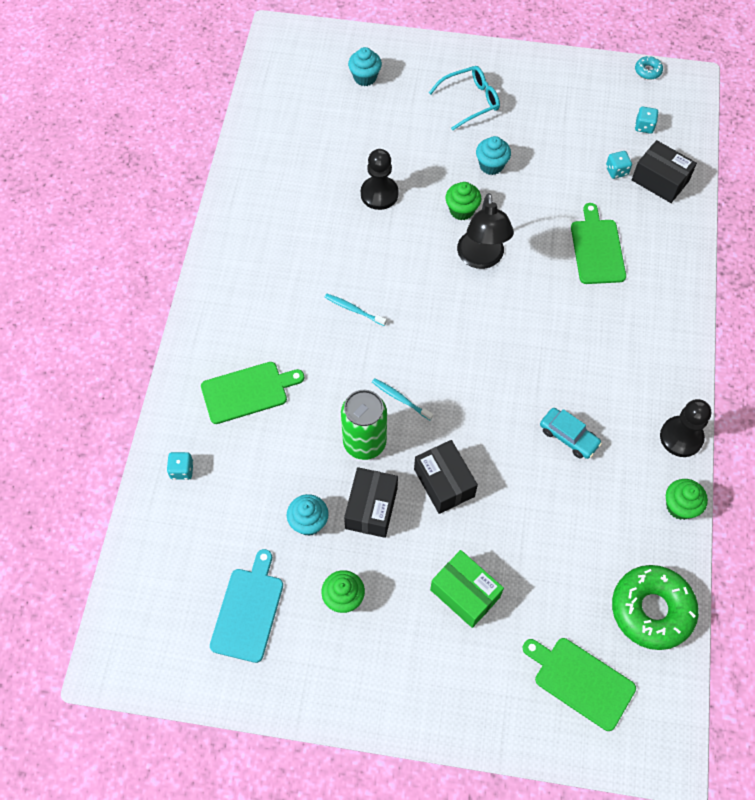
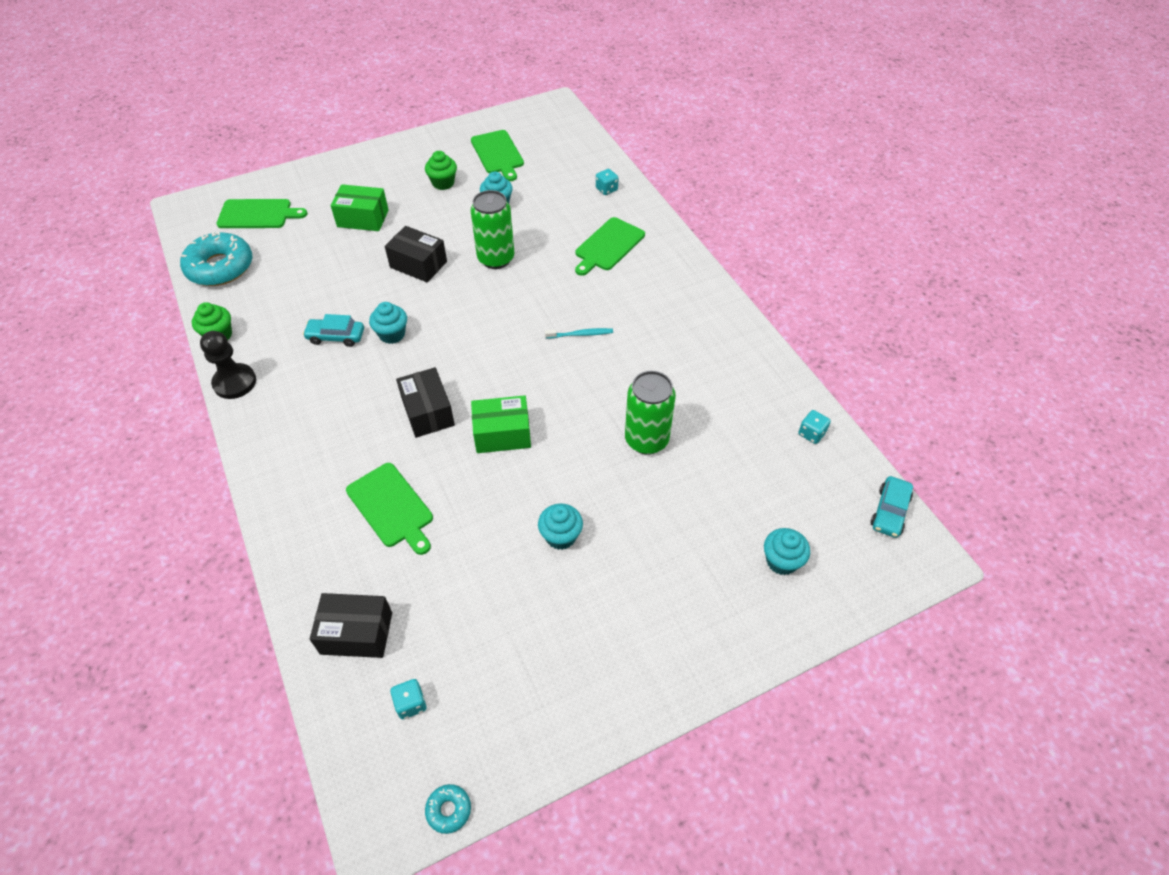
camera: 145 degrees right, 10 degrees down
turquoise cutting board [210,549,283,663] -> green cutting board [471,130,524,181]
black box [344,467,398,538] -> black box moved to [396,367,455,438]
black pawn [361,149,399,210] -> green can [625,371,676,454]
turquoise toothbrush [372,379,433,420] -> none
turquoise glasses [429,66,500,130] -> none
green cupcake [445,182,481,220] -> none
black lamp [457,193,514,269] -> green box [471,395,531,453]
turquoise dice [606,151,632,179] -> turquoise dice moved to [798,410,831,444]
green donut [612,565,699,650] -> turquoise donut [180,231,252,286]
none -> turquoise cupcake [369,302,407,344]
none -> turquoise car [871,476,913,538]

